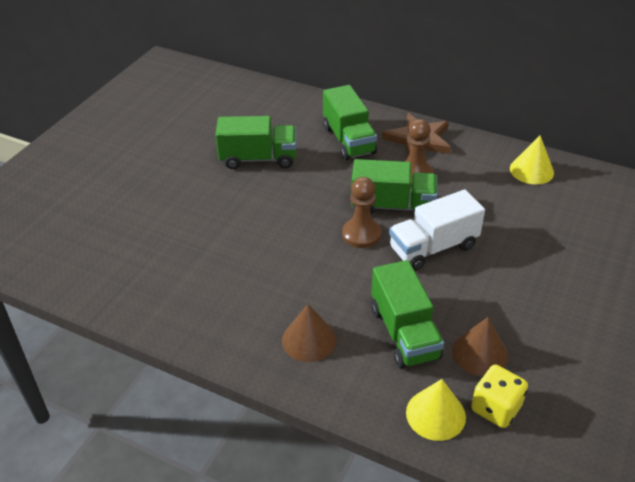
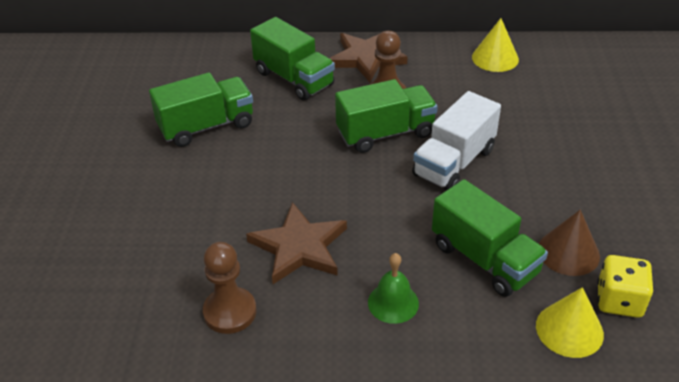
camera: 25 degrees left, 0 degrees up
brown cone [282,304,336,362] -> green bell [368,253,419,324]
brown pawn [342,177,381,248] -> brown pawn moved to [203,242,256,334]
none -> brown star [246,202,347,284]

